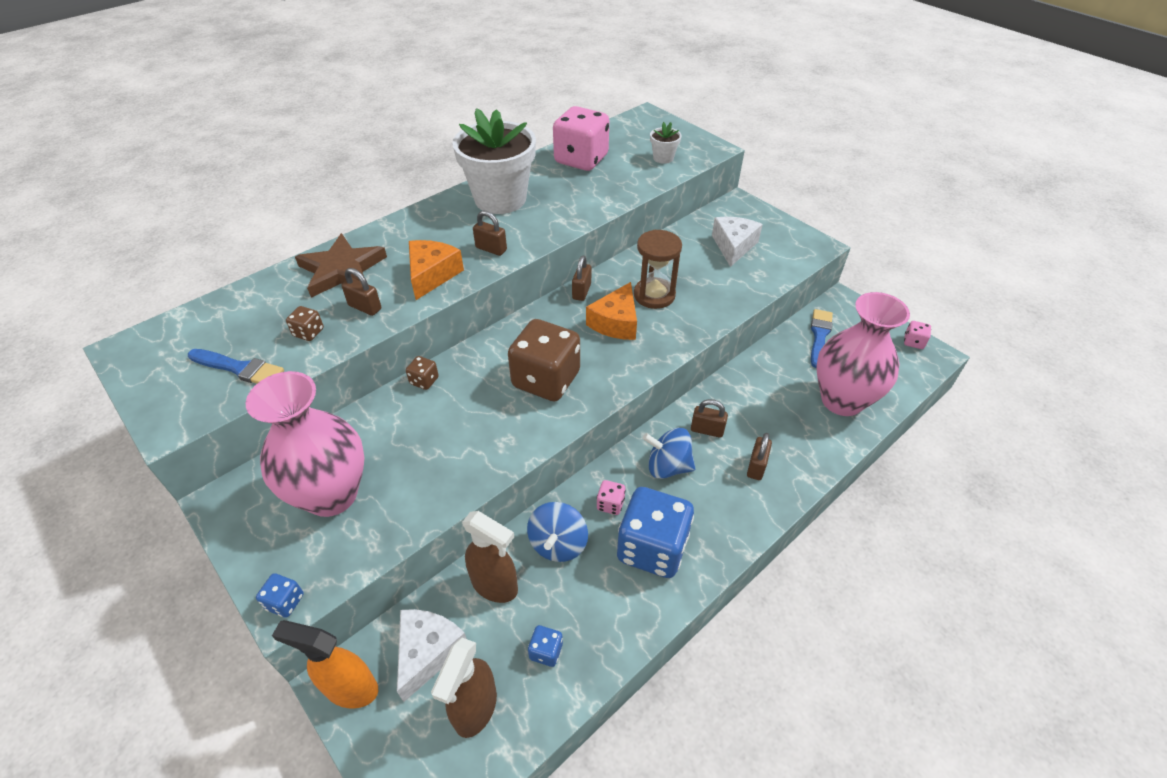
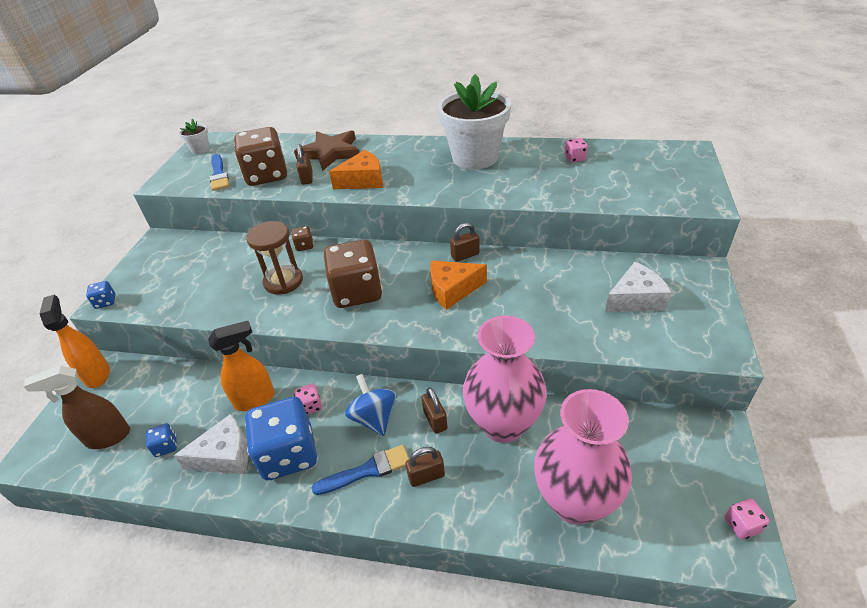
camera: 55 degrees right, 5 degrees down
pink vase [246,371,365,517] -> pink vase moved to [463,316,547,443]
brown dice [286,306,324,341] -> brown dice [234,127,287,186], size x2.39
white cheese [397,609,467,702] -> white cheese moved to [174,414,248,474]
brown spray bottle [462,511,518,603] -> none
brown padlock [473,210,507,256] -> none
blue spinning top [527,502,588,562] -> orange spray bottle [208,321,275,411]
pink dice [553,106,609,171] -> pink dice [564,138,588,163], size x0.42
brown hourglass [634,230,682,309] -> brown hourglass moved to [246,221,303,295]
white flower pot [650,122,682,164] -> white flower pot moved to [179,118,210,154]
blue brush [811,309,833,368] -> blue brush moved to [312,445,409,495]

